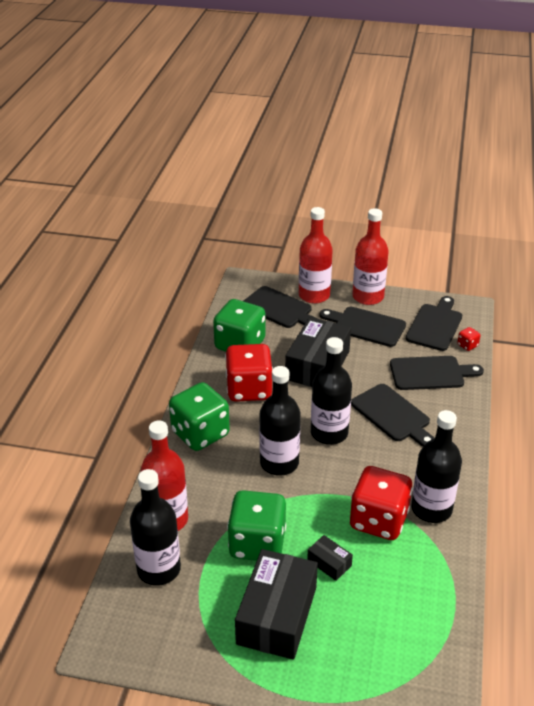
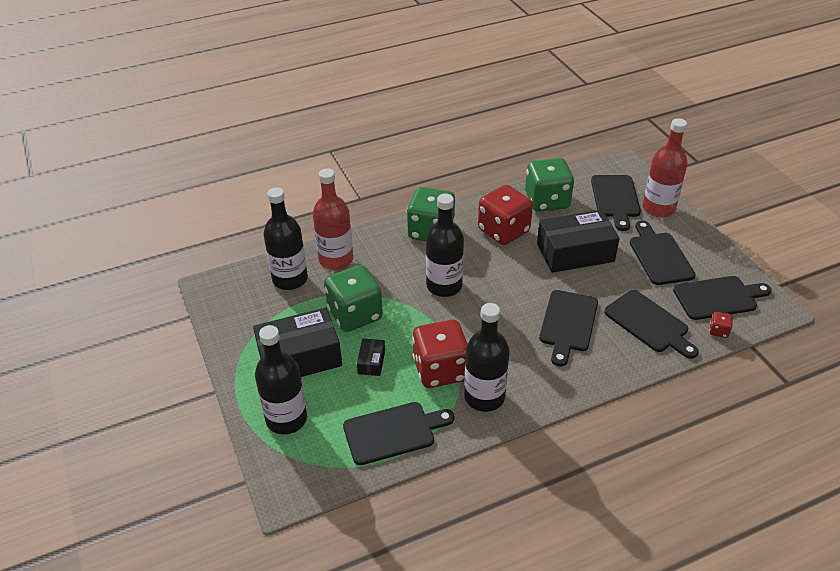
camera: 55 degrees right, 5 degrees up
black bottle [311,337,352,445] -> black bottle moved to [255,325,307,434]
red bottle [352,208,389,305] -> none
none -> black cutting board [343,402,455,465]

